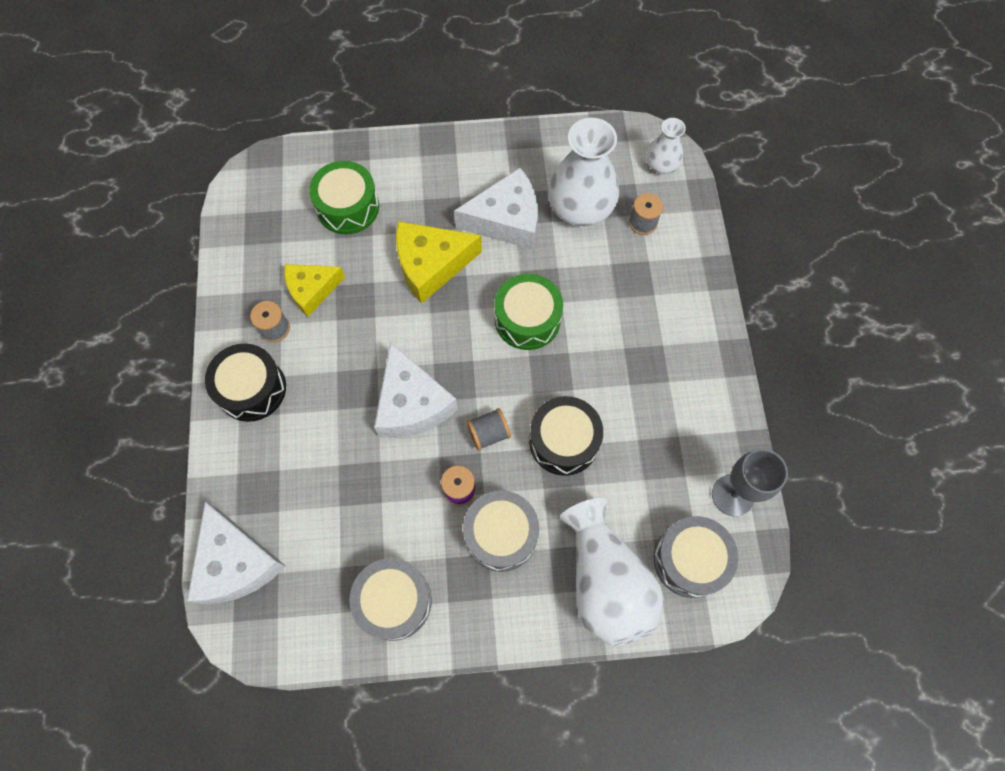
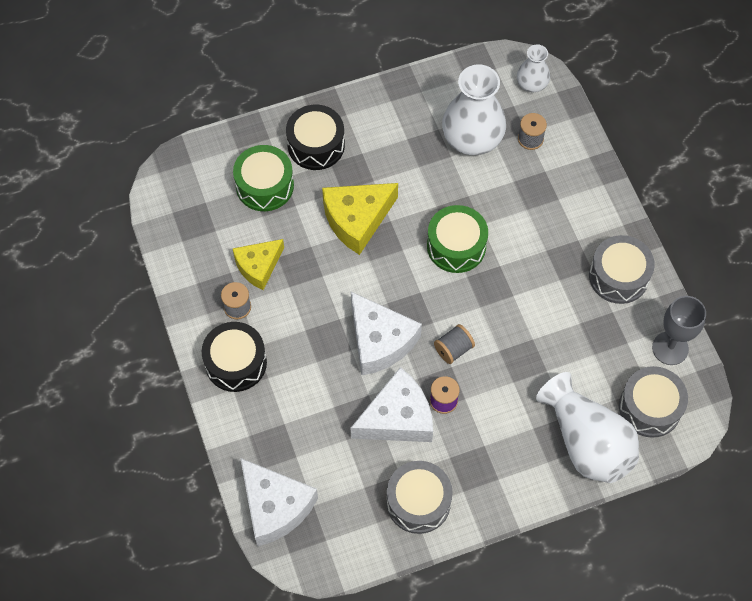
camera: 15 degrees left, 5 degrees down
white cheese [454,168,538,250] -> white cheese moved to [351,367,433,442]
grey drum [463,490,539,572] -> grey drum moved to [589,235,655,304]
black drum [529,396,603,476] -> black drum moved to [286,105,345,170]

